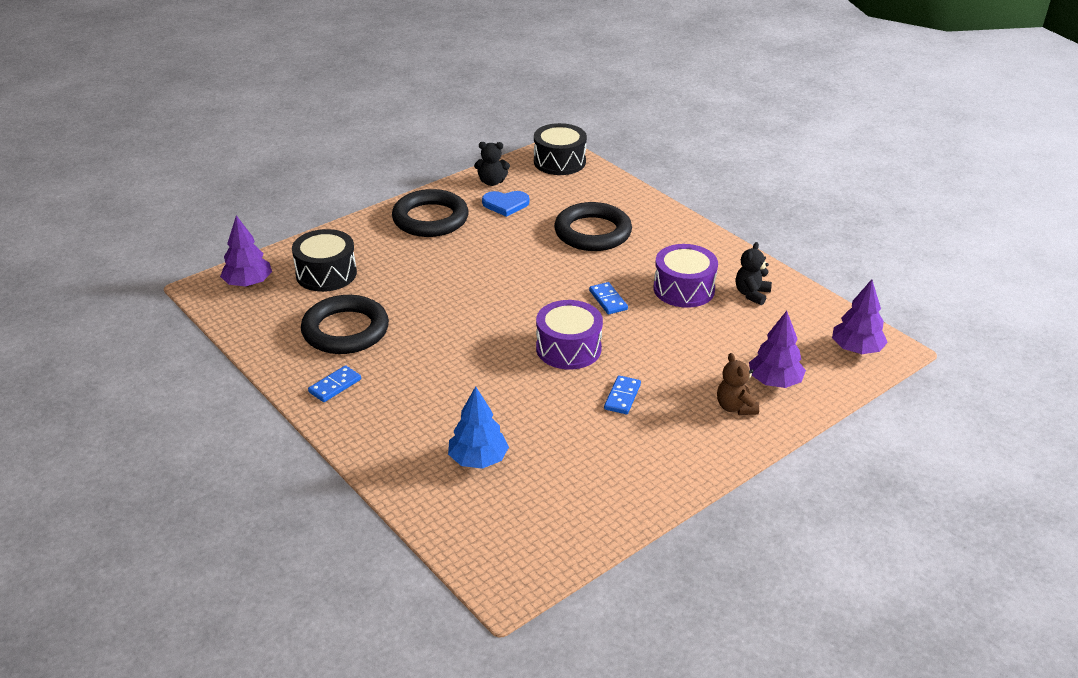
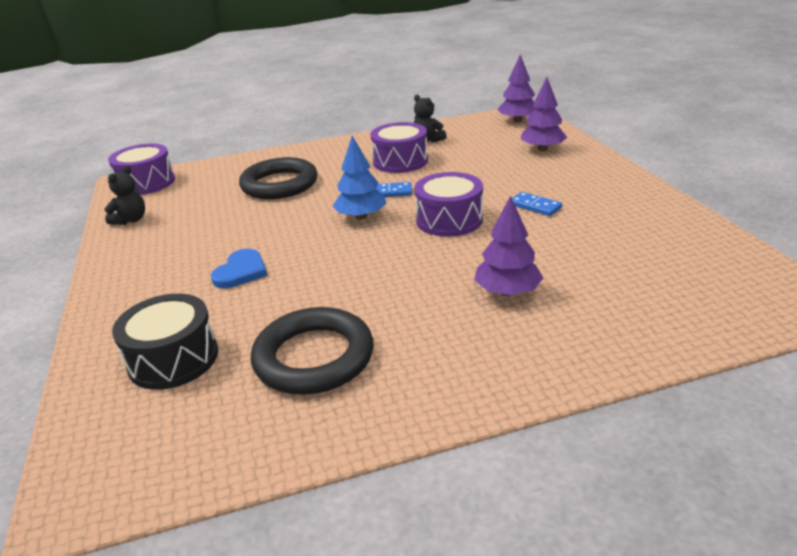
camera: 65 degrees left, 5 degrees down
purple tree [220,215,272,287] -> purple tree moved to [474,195,543,296]
blue domino [308,365,361,402] -> none
black ring [392,189,469,237] -> none
blue tree [448,386,509,469] -> blue tree moved to [332,136,387,220]
blue heart [482,191,529,217] -> blue heart moved to [211,249,267,288]
black drum [534,123,587,175] -> purple drum [108,143,175,195]
brown teddy bear [717,353,759,415] -> none

